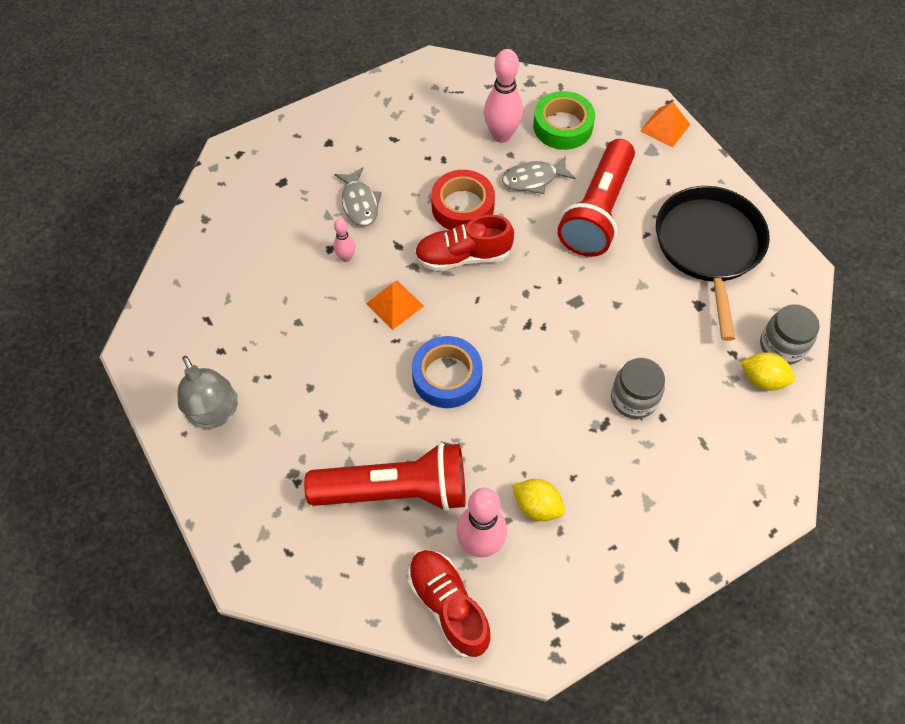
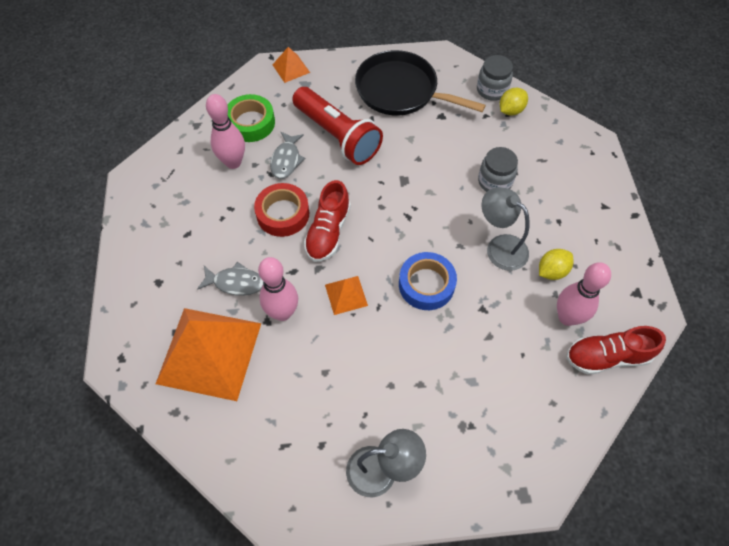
camera: 65 degrees left, 0 degrees up
red flashlight [304,442,466,511] -> none
pink bowling pin [333,218,355,262] -> pink bowling pin [258,257,298,321], size x1.92
none -> orange pyramid [156,308,261,401]
none -> grey lamp [482,187,530,271]

